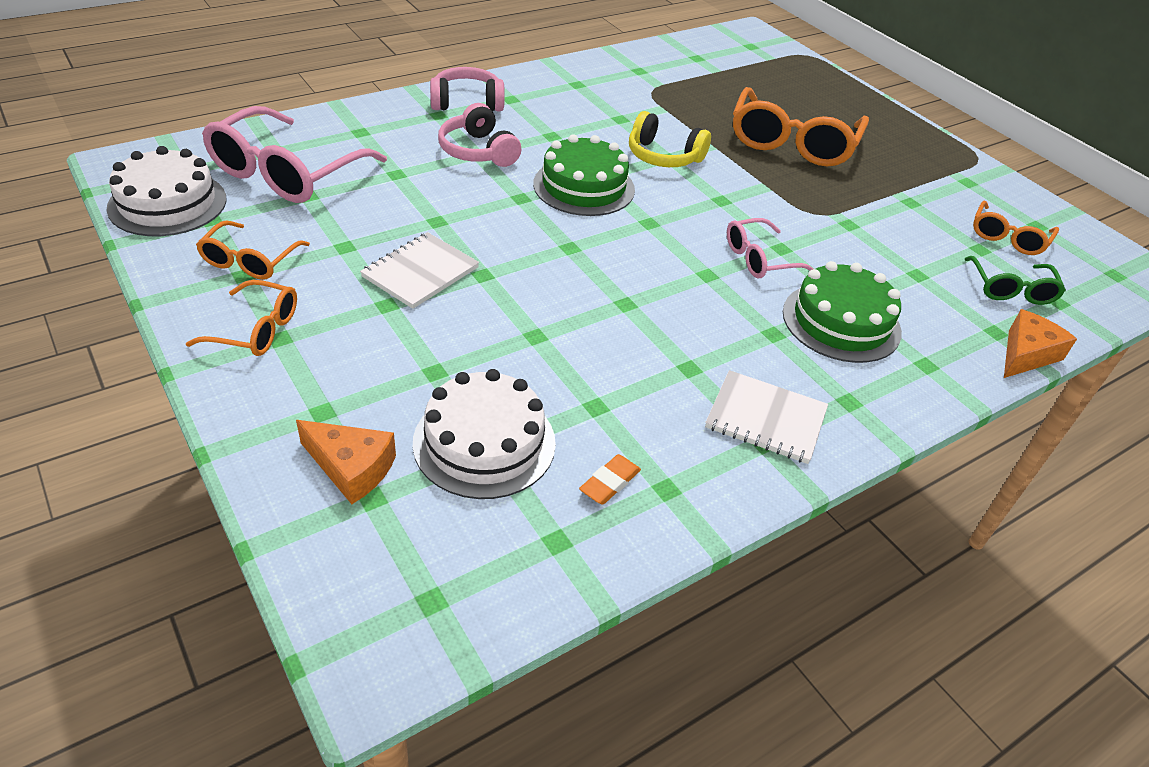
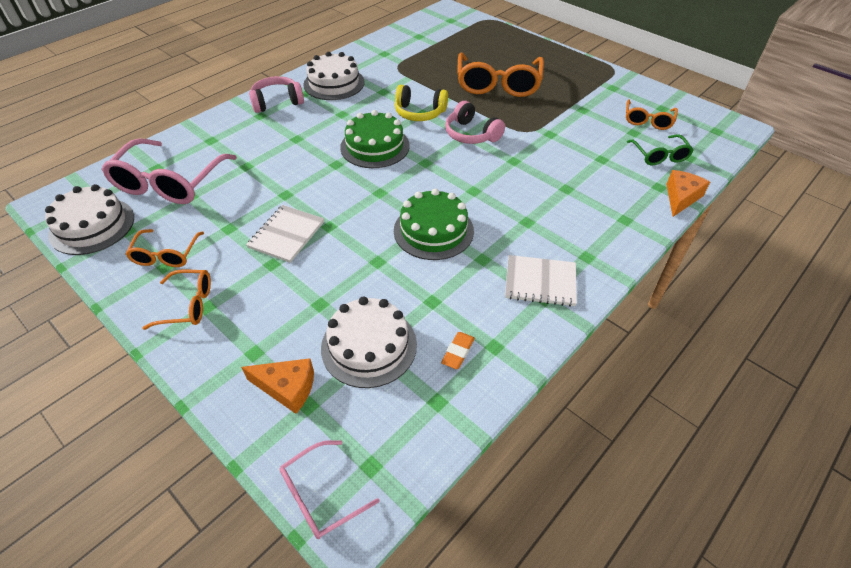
camera: 10 degrees left, 5 degrees up
pink headphones [438,103,521,167] -> pink headphones moved to [445,101,505,144]
pink glasses [727,218,813,278] -> pink glasses moved to [279,440,380,539]
green cake [783,261,902,363] -> green cake moved to [394,189,474,260]
none -> white cake [303,52,365,100]

